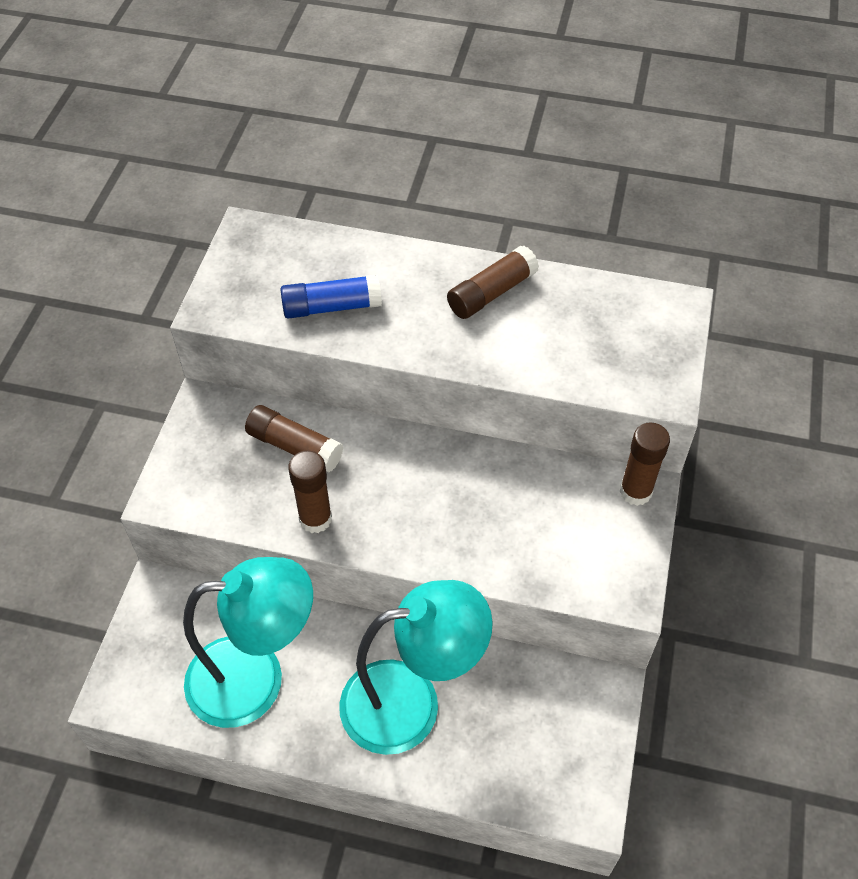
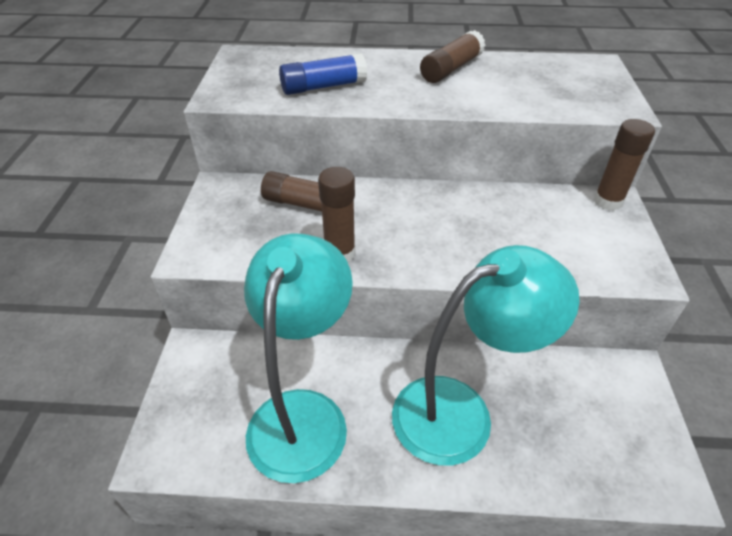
camera: 10 degrees left, 10 degrees down
turquoise lamp [183,557,313,728] -> turquoise lamp turned 60 degrees counterclockwise [244,233,353,483]

